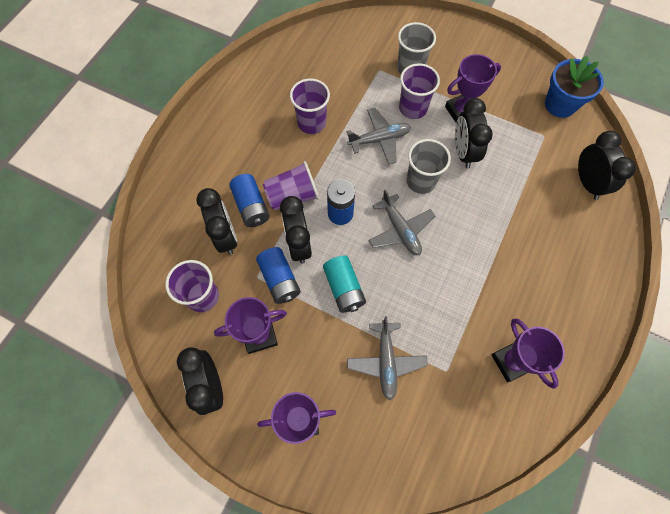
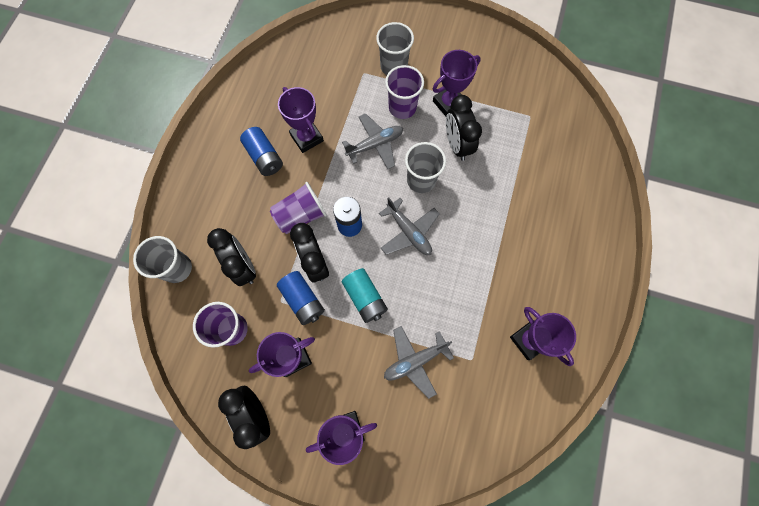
camera: 10 degrees left, 5 degrees up
blue battery [229,174,269,227] -> blue battery moved to [240,127,283,176]
purple cup [290,79,330,134] -> purple trophy [278,87,324,153]
grey plane [347,316,428,400] -> grey plane turned 75 degrees clockwise [384,326,454,399]
blue flower pot [545,56,604,118] -> none
black clock [578,131,636,200] -> none
none -> grey cup [133,236,192,283]

